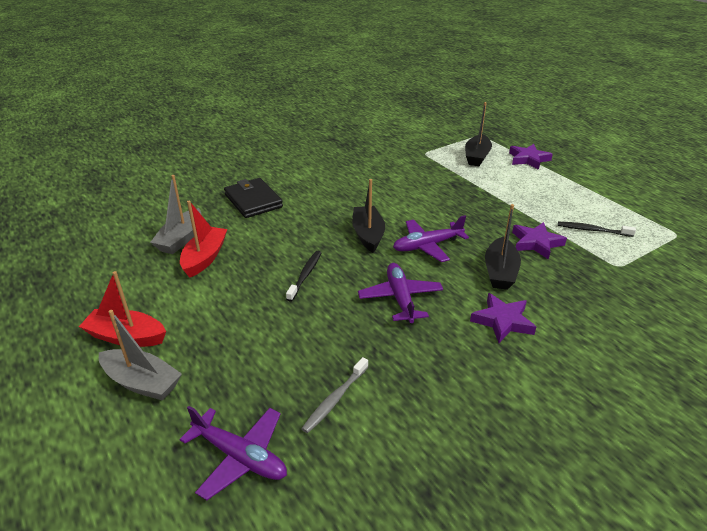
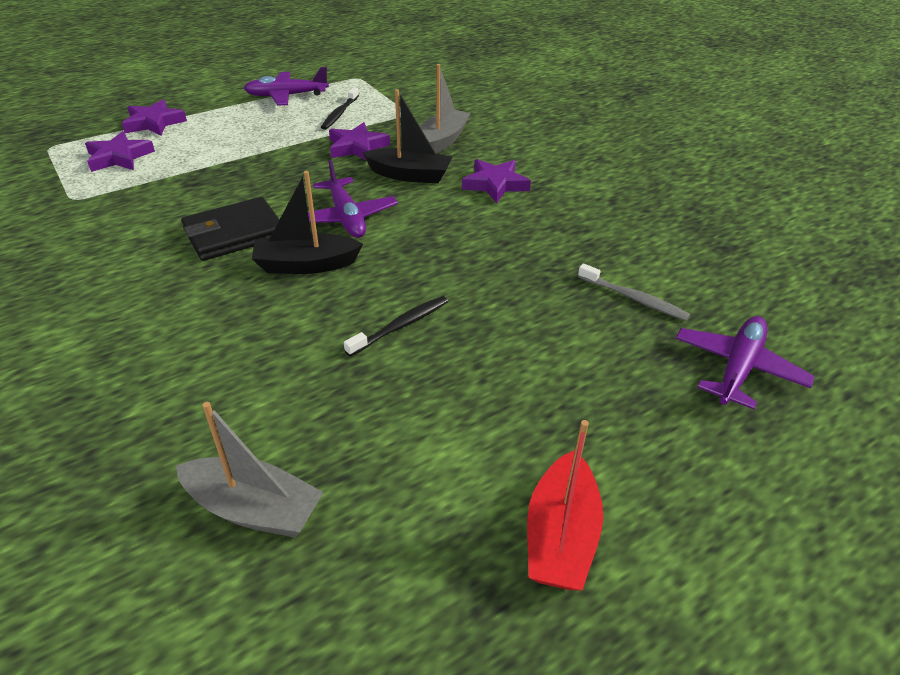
camera: 90 degrees left, 5 degrees up
grey boat [99,310,182,401] -> grey boat moved to [420,64,471,153]
red boat [180,201,227,278] -> none
black wallet [224,178,283,218] -> black wallet moved to [181,197,280,261]
black toothbrush [286,251,321,302] -> black toothbrush turned 120 degrees clockwise [344,296,448,357]
purple plane [358,263,443,323] -> purple plane moved to [244,67,329,106]
black boat [465,102,492,166] -> purple star [85,131,155,172]

